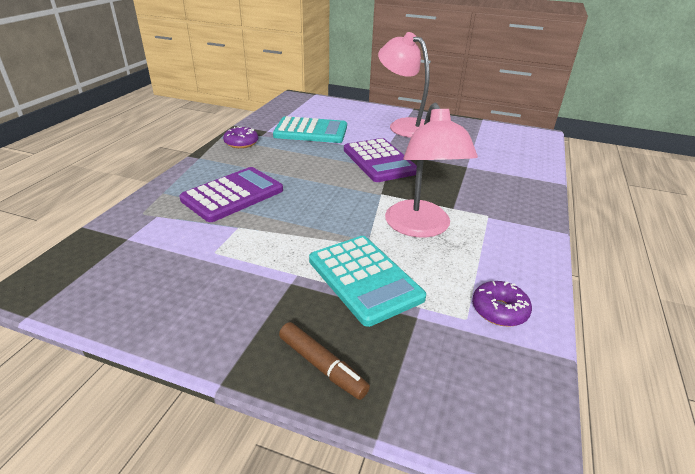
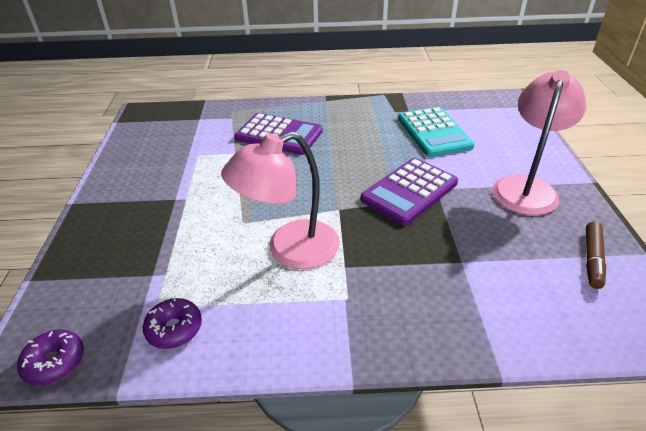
camera: 70 degrees right, 5 degrees up
purple donut [223,126,258,148] -> purple donut moved to [17,329,84,386]
brown marker [279,322,370,400] -> brown marker moved to [586,222,606,289]
turquoise calculator [309,236,426,327] -> none

